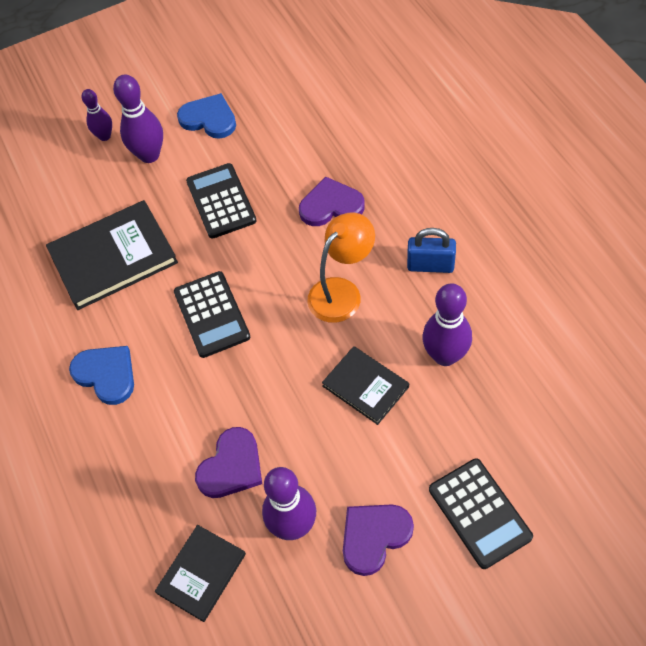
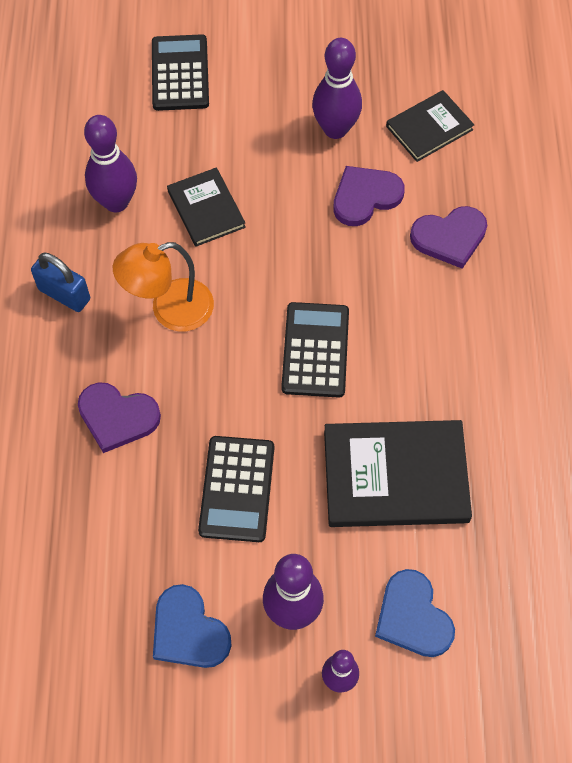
camera: 160 degrees left, 5 degrees up
blue heart [69,346,134,405] -> blue heart moved to [375,569,455,657]
purple heart [343,504,414,576] -> purple heart moved to [410,206,487,269]

